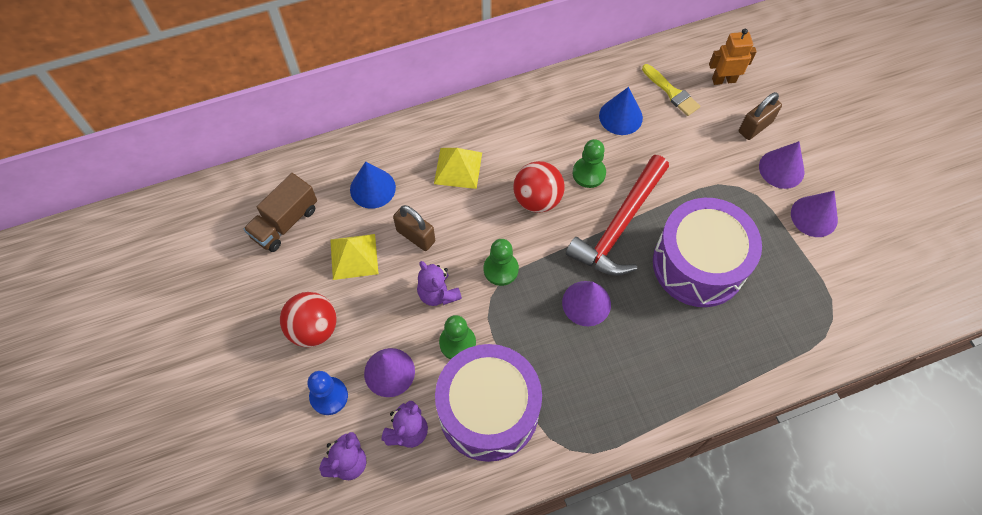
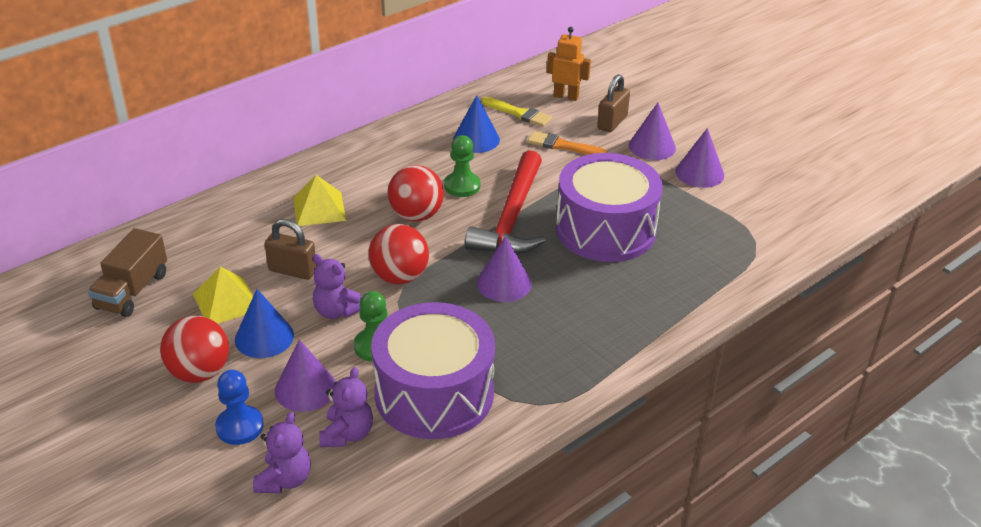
camera: 20 degrees left, 25 degrees down
blue cone [350,161,396,209] -> blue cone moved to [235,289,294,358]
green pawn [484,239,519,286] -> red ball [368,224,429,285]
orange robot [709,29,757,85] -> orange robot turned 45 degrees clockwise [547,27,591,101]
none -> orange brush [528,131,607,155]

